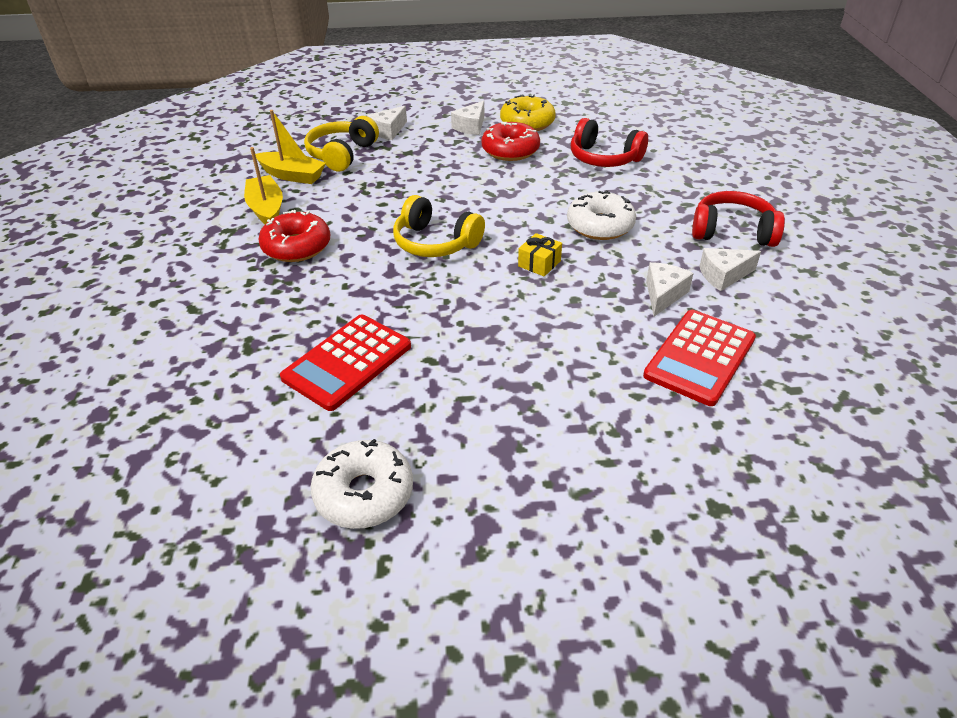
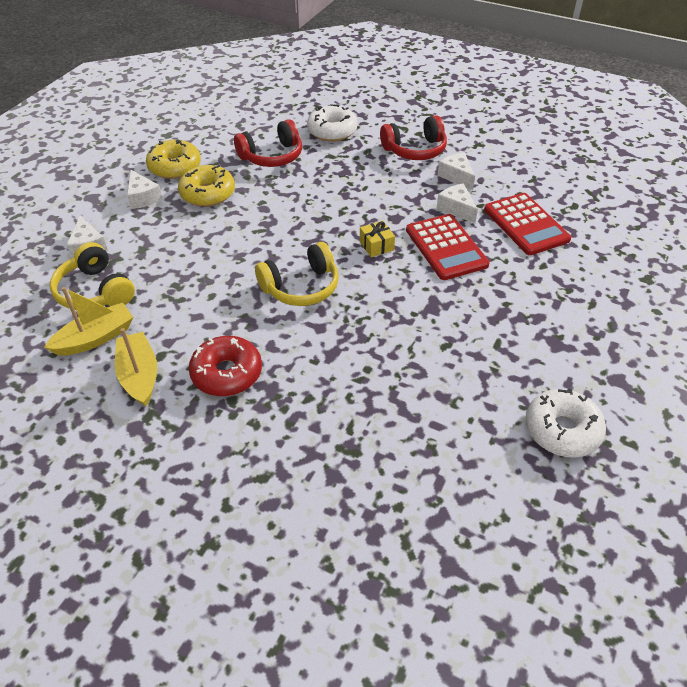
camera: 60 degrees left, 5 degrees up
yellow boat [244,147,283,224] -> yellow boat turned 60 degrees clockwise [115,328,157,406]
red calculator [280,314,411,411] -> red calculator moved to [406,214,490,280]
red donut [482,122,540,161] -> yellow donut [178,165,235,207]
white donut [567,190,636,240] -> white donut moved to [307,104,358,142]
red headphones [692,191,785,247] -> red headphones turned 150 degrees counterclockwise [380,115,447,160]
white cheese [699,248,761,291] -> white cheese turned 135 degrees clockwise [437,153,475,190]

